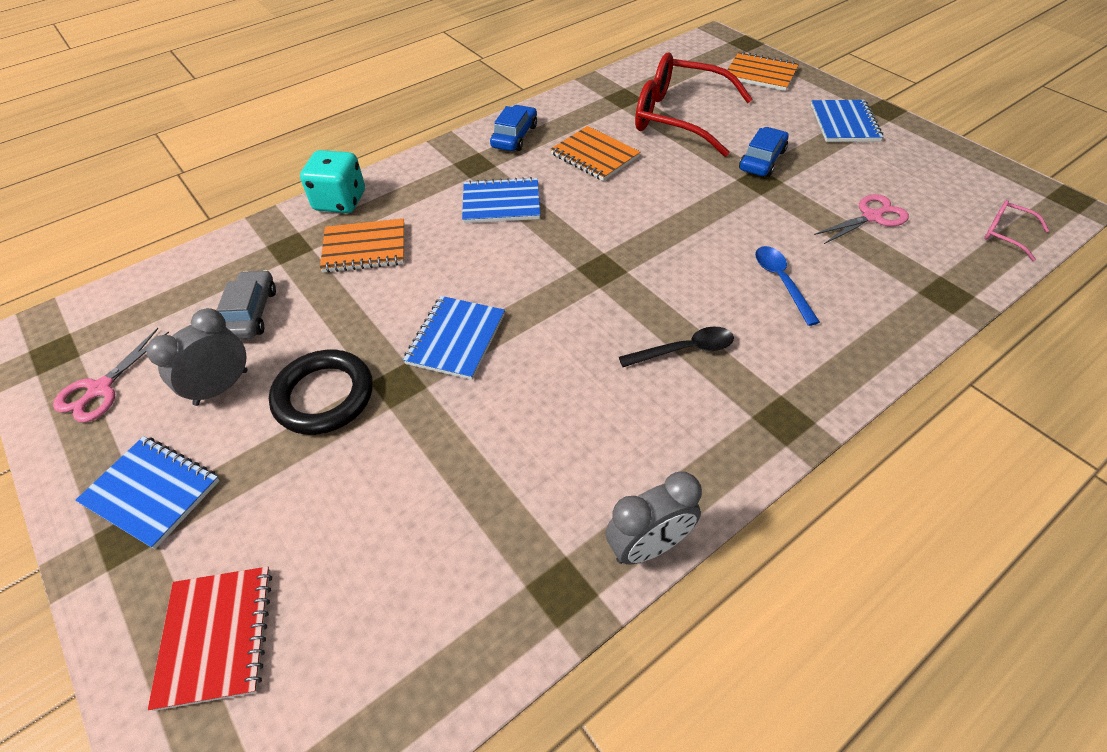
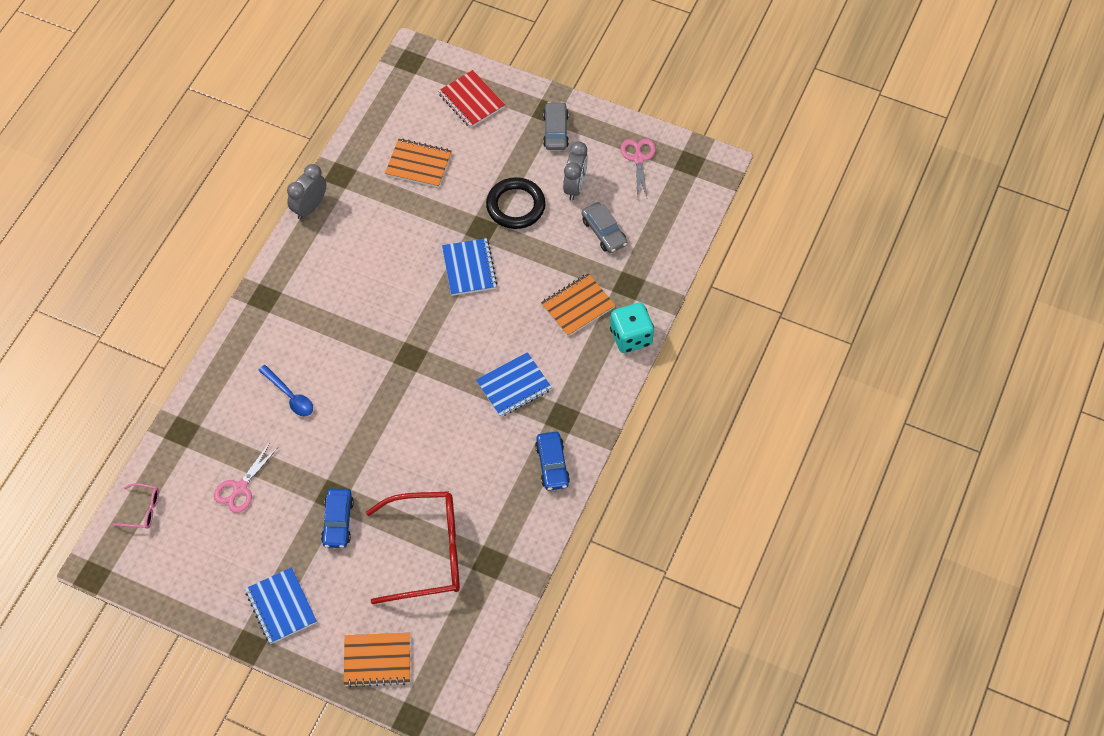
camera: 150 degrees right, 10 degrees up
blue notebook [75,436,220,549] -> grey car [543,102,569,150]
orange notebook [550,126,640,181] -> orange notebook moved to [385,138,452,188]
black spoon [619,327,734,367] -> none

